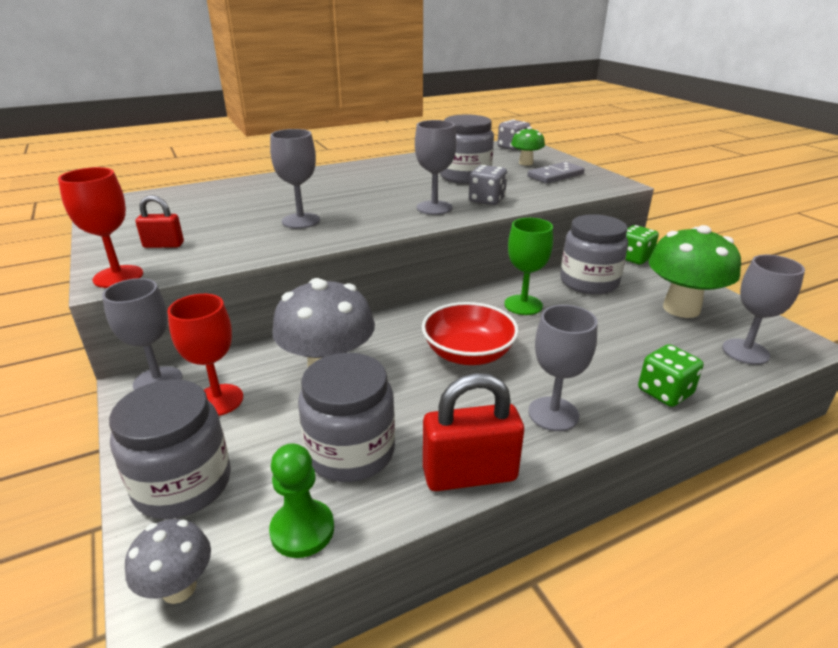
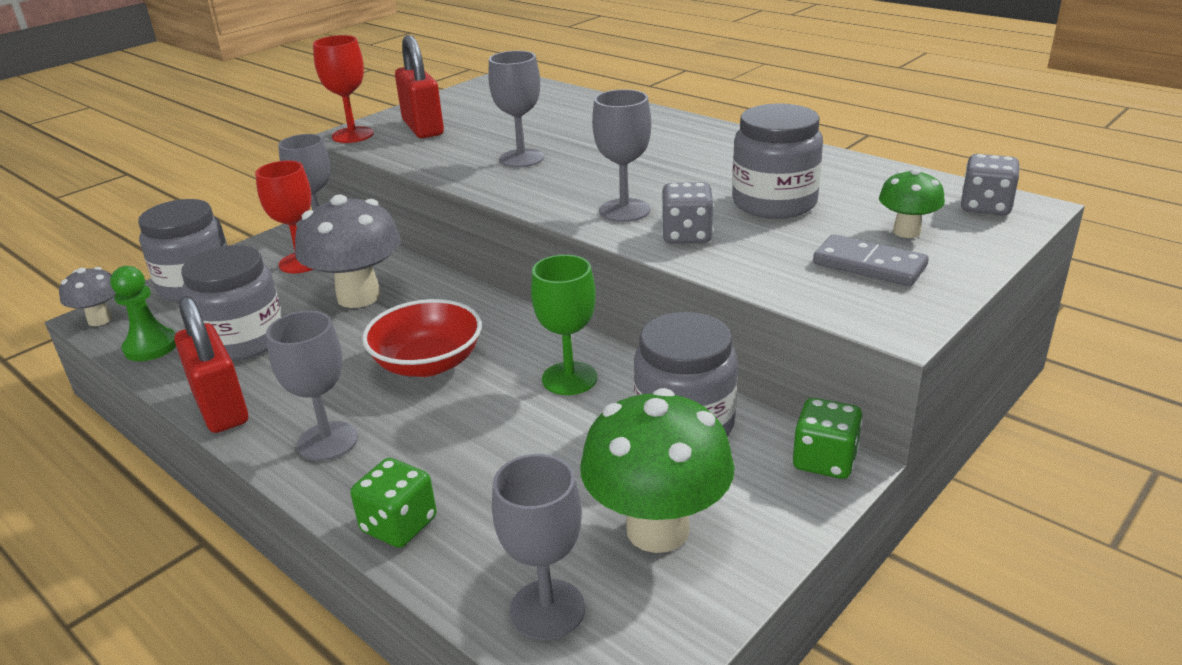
camera: 70 degrees right, 0 degrees up
red padlock [136,195,184,248] -> red padlock [395,35,444,138], size x1.78

